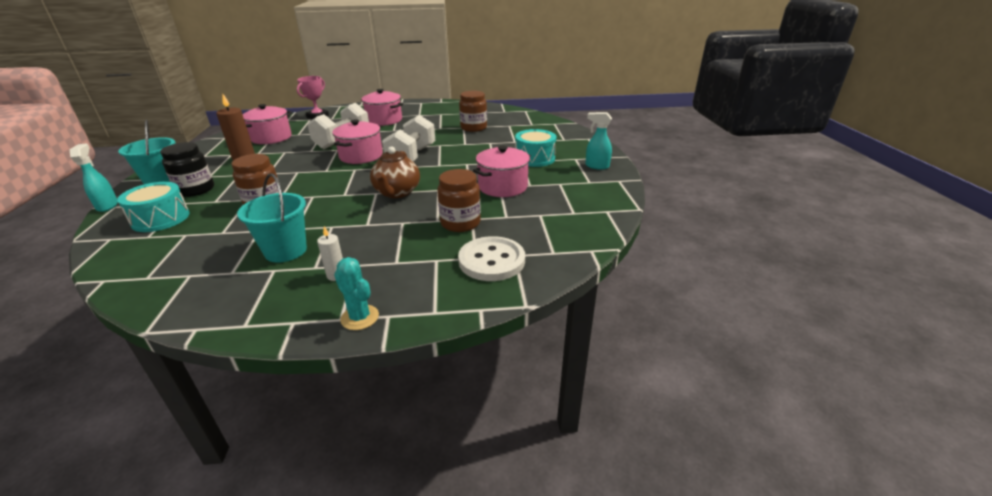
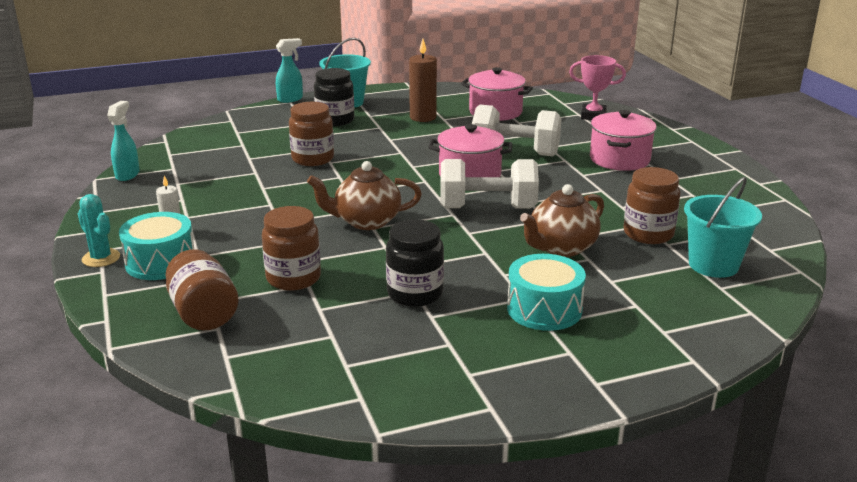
camera: 75 degrees right, 5 degrees down
turquoise drum [117,182,190,232] -> turquoise drum moved to [119,212,194,280]
turquoise bucket [237,173,307,262] -> turquoise bucket moved to [684,177,762,278]
turquoise cactus [334,257,379,330] -> turquoise cactus turned 75 degrees counterclockwise [78,194,120,267]
white button [458,236,525,281] -> brown jar [165,249,239,331]
pink pot [473,146,531,197] -> black jar [386,219,444,307]
turquoise spray bottle [585,112,612,170] -> turquoise spray bottle moved to [107,101,140,181]
none -> brown teapot [520,184,604,257]

